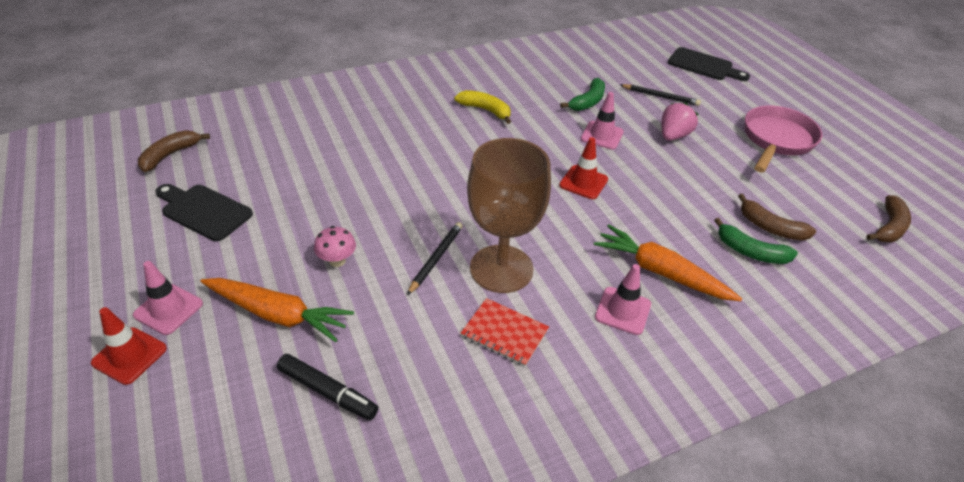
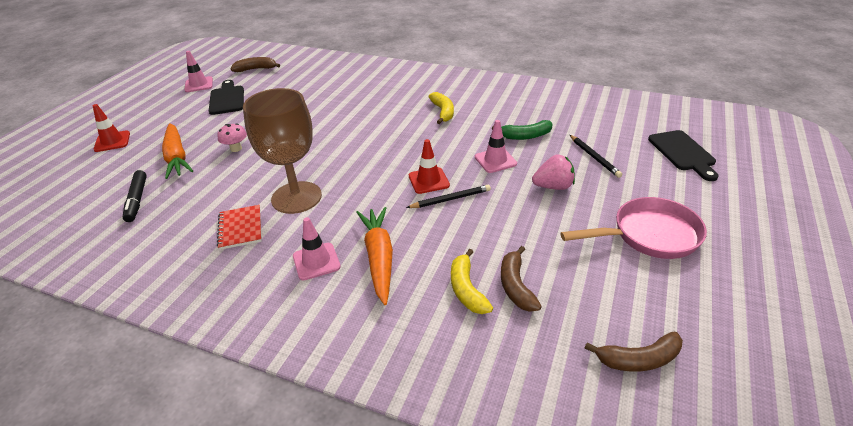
camera: 50 degrees right, 5 degrees down
pink traffic cone [133,261,203,335] -> pink traffic cone moved to [184,51,213,92]
black pencil [407,222,463,295] -> black pencil moved to [406,185,491,208]
green banana [714,218,798,264] -> yellow banana [451,249,493,314]

